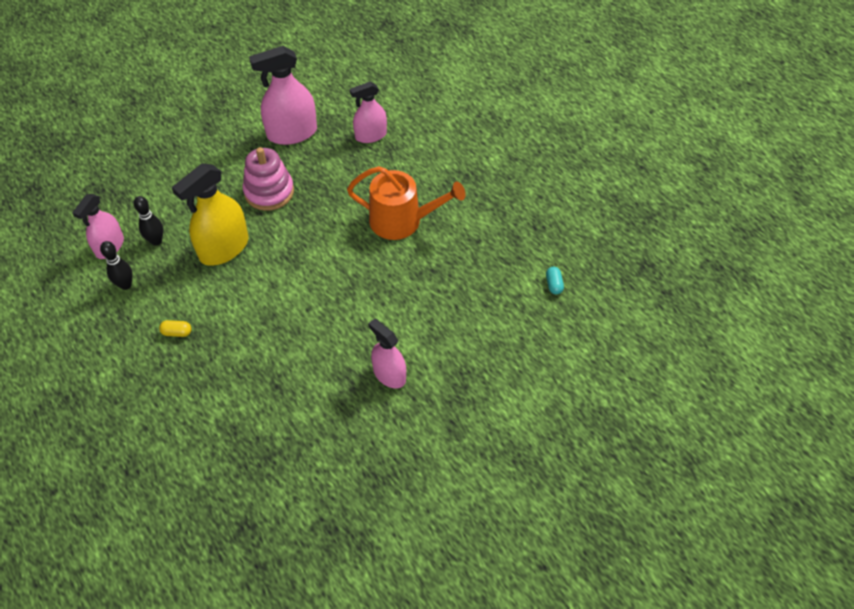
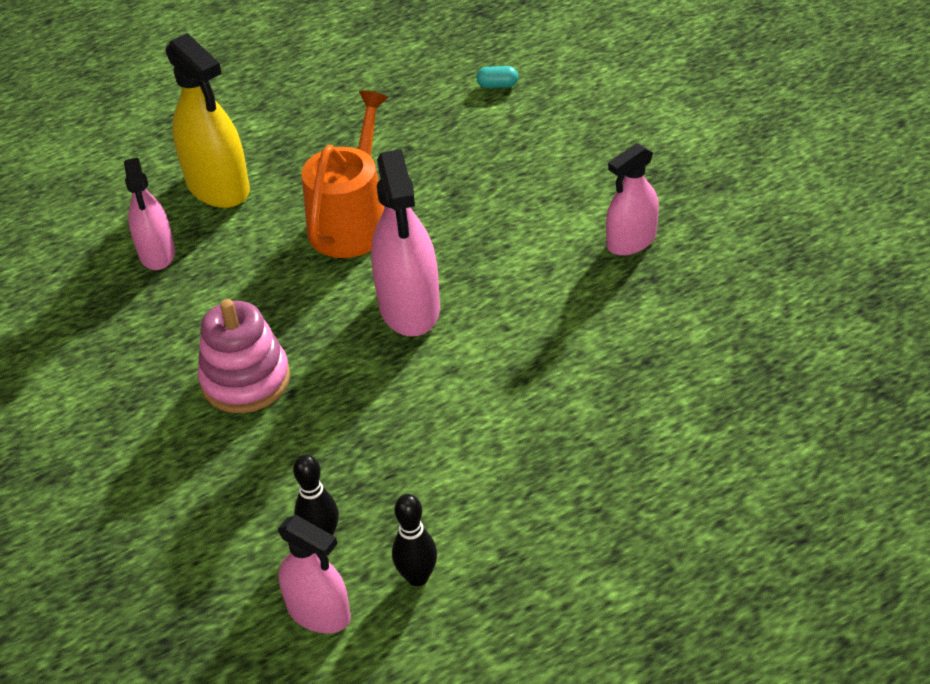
camera: 80 degrees left, 10 degrees down
yellow capsule [159,320,192,337] -> none
yellow spray bottle [172,163,249,266] -> yellow spray bottle moved to [166,33,250,208]
pink spray bottle [249,46,317,145] -> pink spray bottle moved to [371,149,440,336]

